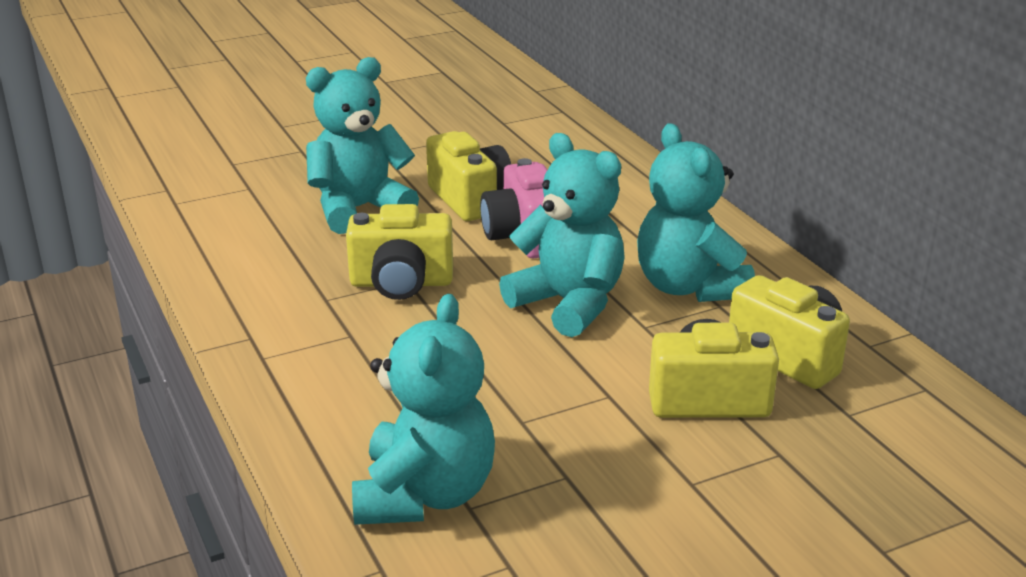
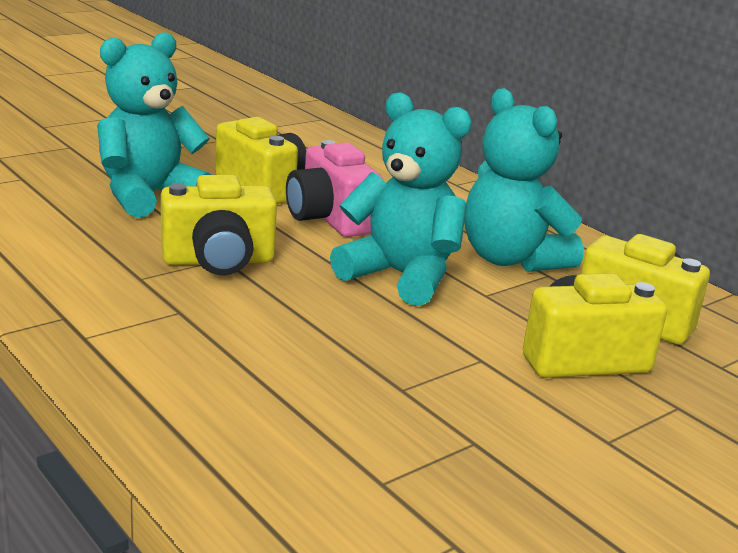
camera: 15 degrees left, 5 degrees down
turquoise teddy bear [352,294,495,525] -> none

